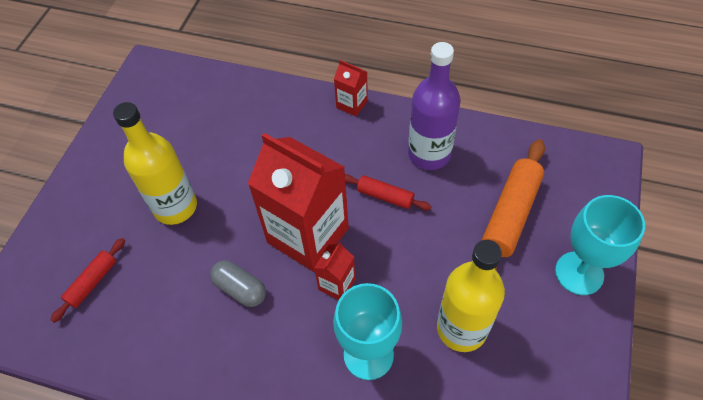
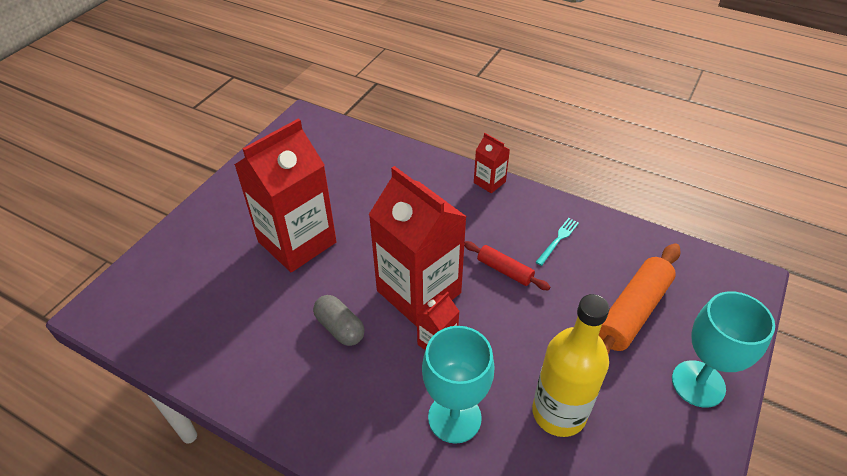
camera: 10 degrees right, 10 degrees down
red rolling pin [51,238,125,323] -> none
yellow bottle [113,102,197,225] -> red carton [234,118,337,272]
purple bottle [408,42,461,170] -> turquoise fork [536,218,579,266]

